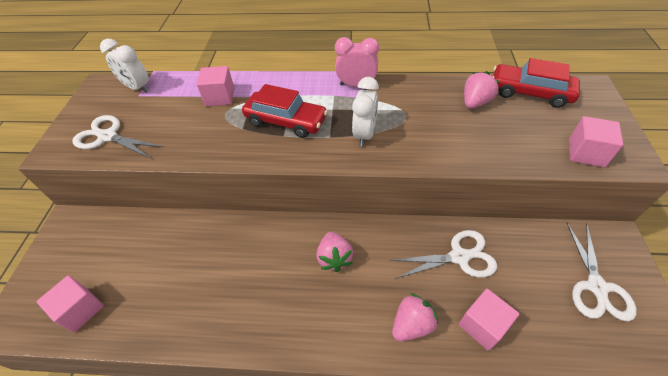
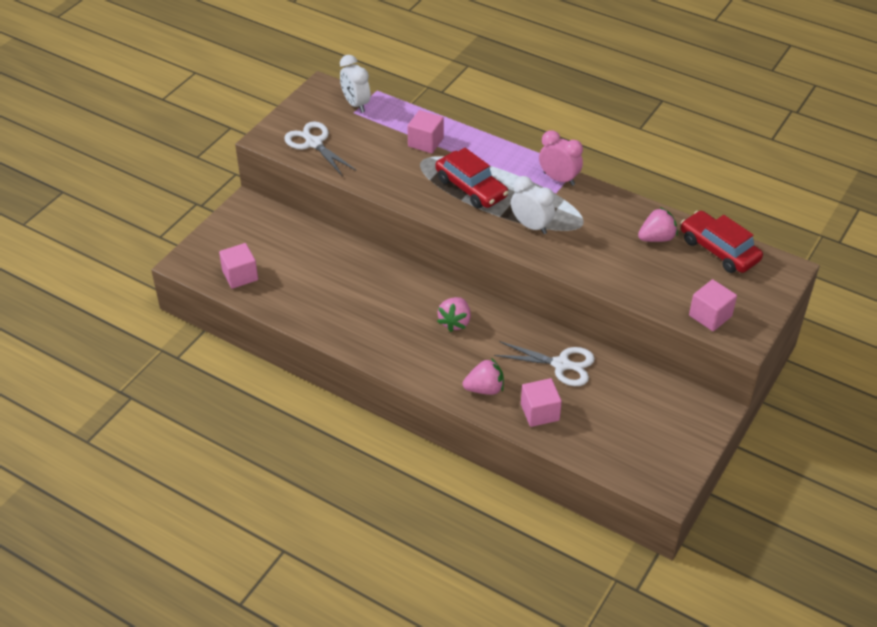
camera: 25 degrees right, 5 degrees down
white clock [352,77,379,147] -> white clock turned 90 degrees counterclockwise [511,176,555,234]
white scissors [567,223,637,321] -> none

